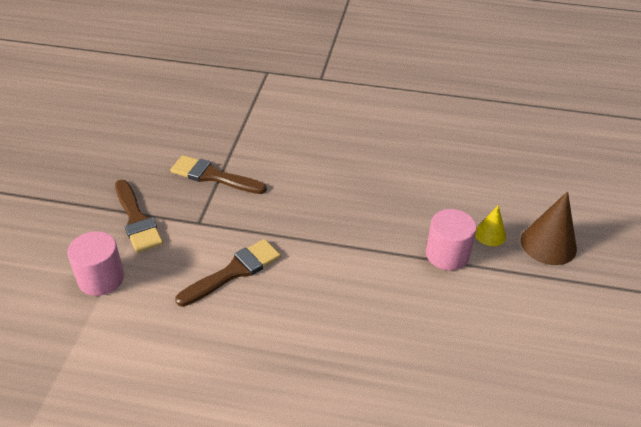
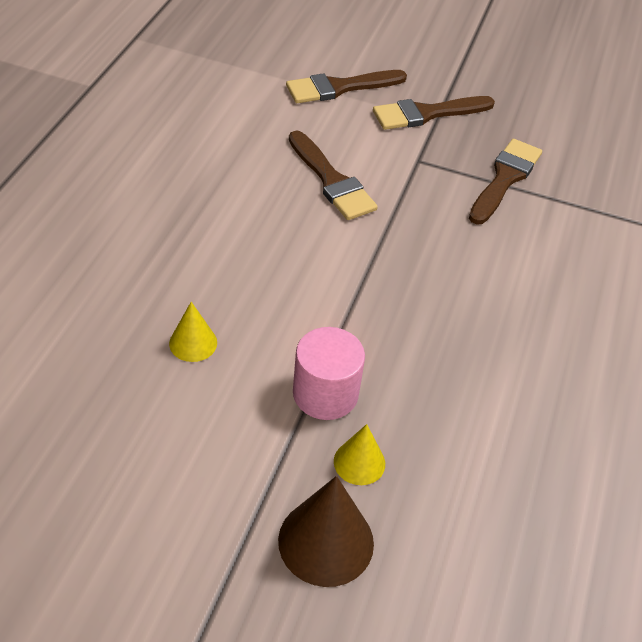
camera: 95 degrees right, 5 degrees up
pink cylinder [67,231,124,296] -> brown brush [286,70,407,103]
none -> yellow cone [169,302,217,362]

